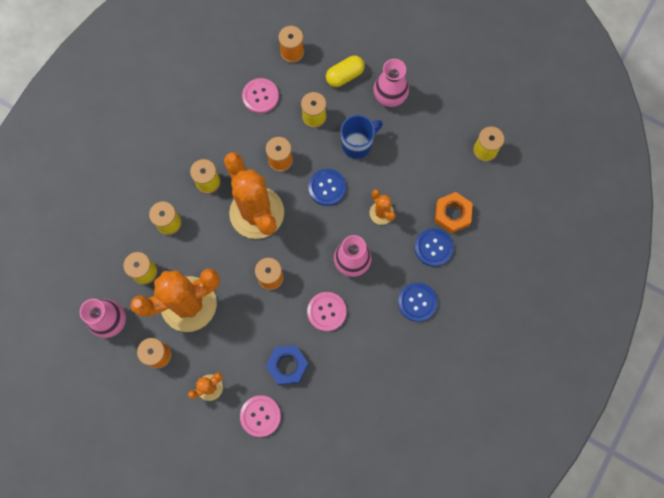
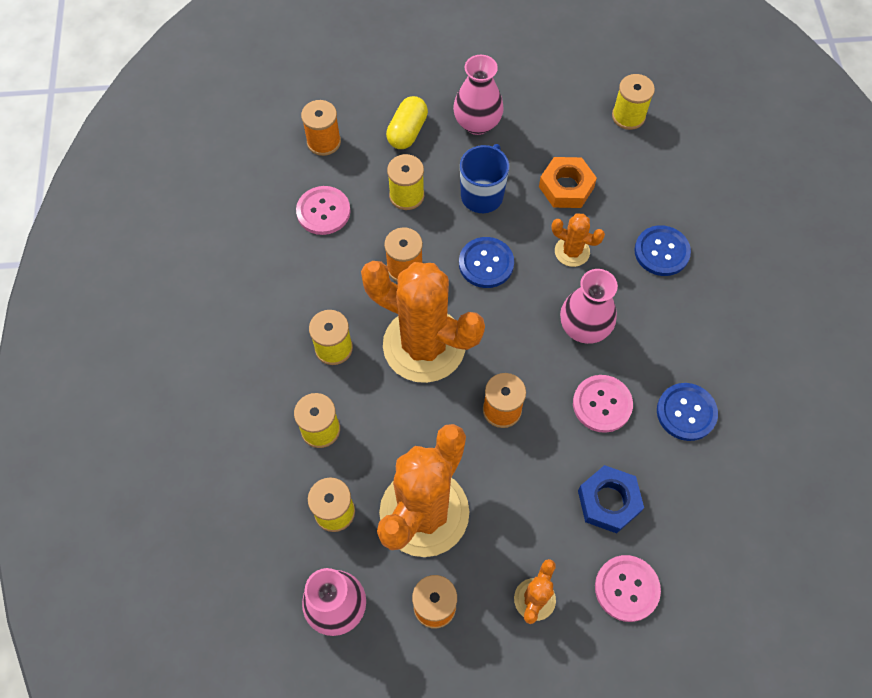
camera: 35 degrees left, 10 degrees down
blue button [398,282,438,322] -> blue button moved to [657,383,718,441]
orange nut [435,192,473,233] -> orange nut moved to [539,157,597,208]

